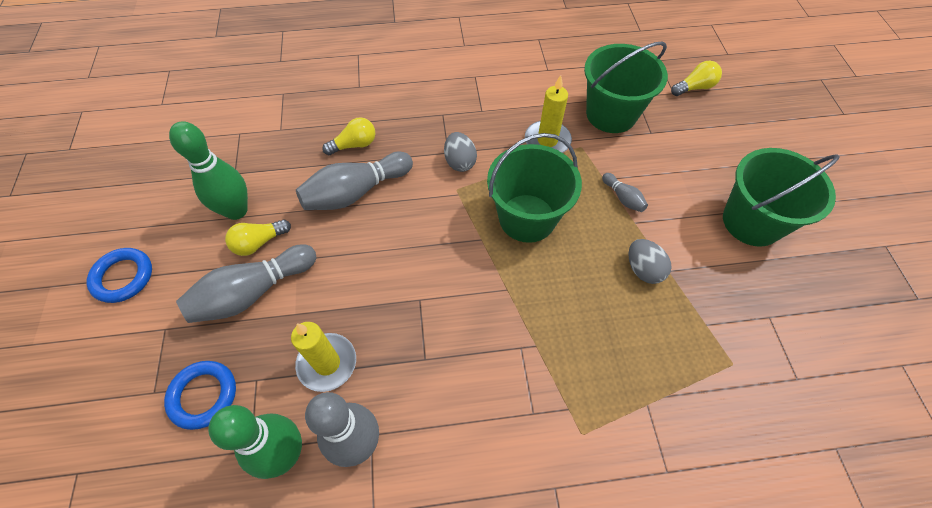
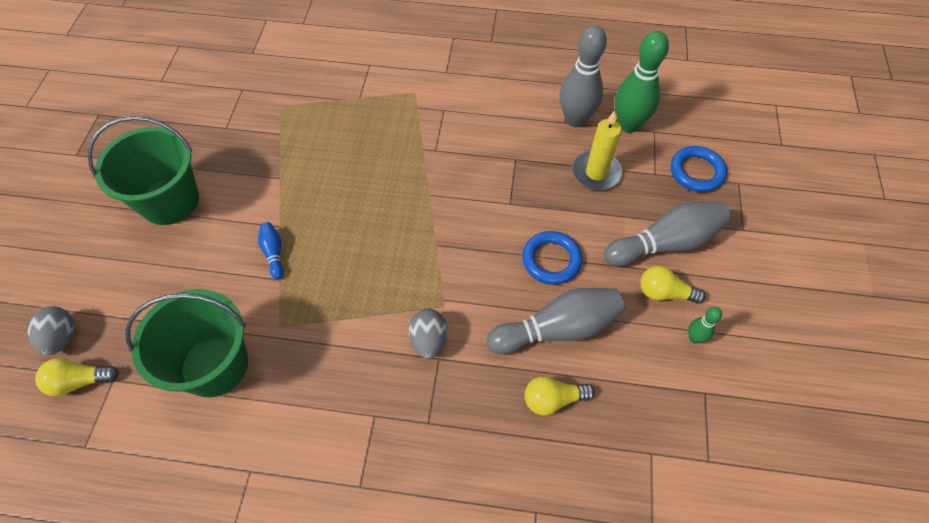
camera: 165 degrees left, 0 degrees up
blue ring [87,248,152,303] -> blue ring moved to [522,231,582,285]
green bowling pin [169,121,248,220] -> green bowling pin [688,307,722,343], size x0.47
yellow light bulb [225,219,291,256] -> yellow light bulb turned 150 degrees counterclockwise [640,266,706,304]
green bucket [487,133,582,243] -> none
yellow candle [525,75,572,153] -> none
grey bowling pin [602,173,648,212] -> blue bowling pin [258,222,284,279]
grey egg [629,239,672,284] -> grey egg moved to [28,306,74,355]

